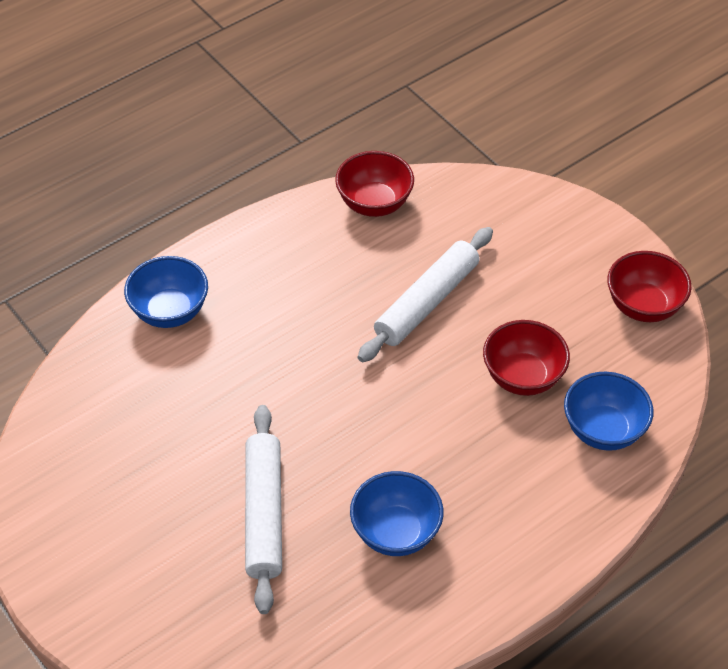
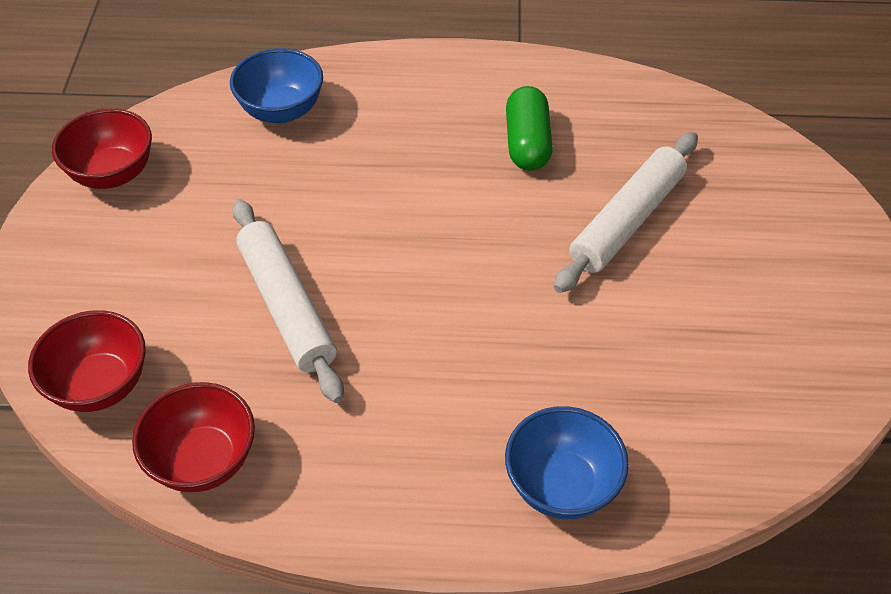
camera: 140 degrees left, 0 degrees up
blue bowl [350,471,444,556] -> green capsule [506,86,553,171]
white rolling pin [358,227,493,362] -> white rolling pin turned 75 degrees clockwise [232,199,344,403]
red bowl [483,320,570,396] -> red bowl moved to [28,310,146,412]

